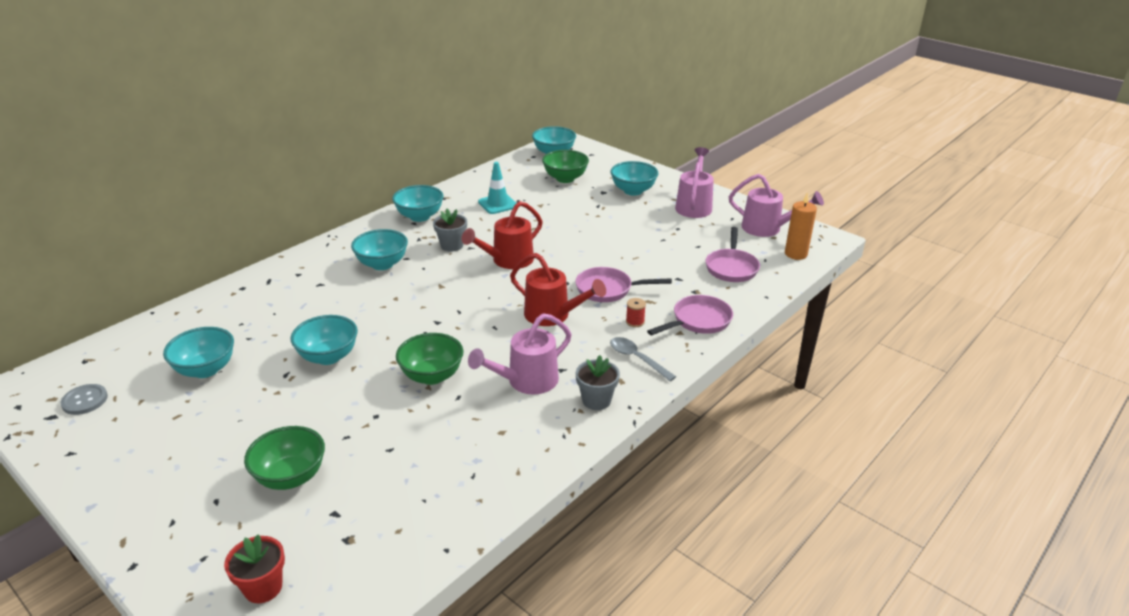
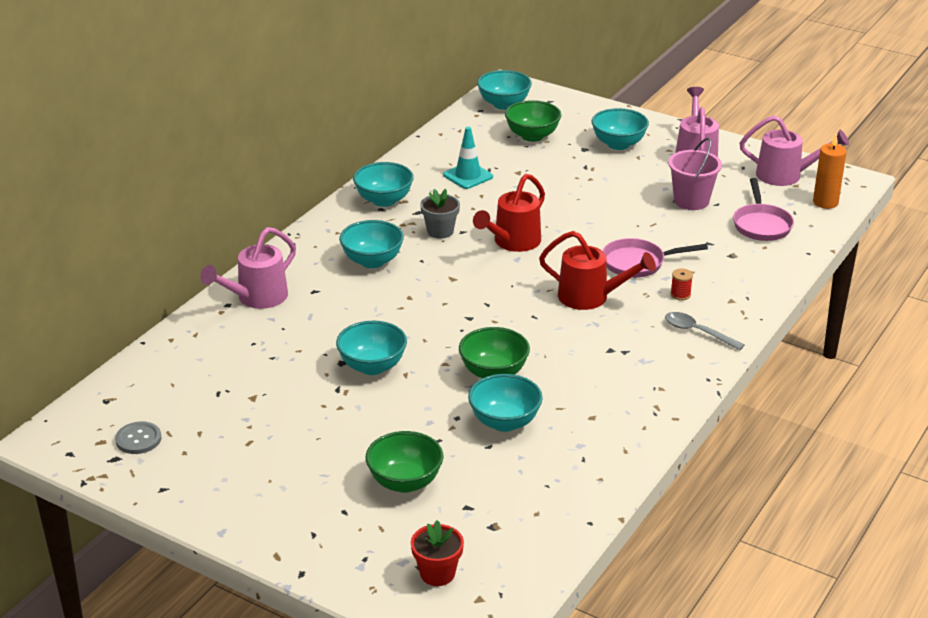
camera: 10 degrees left, 0 degrees up
turquoise bowl [163,327,234,378] -> turquoise bowl moved to [468,374,543,432]
pink watering can [468,313,572,395] -> pink watering can moved to [200,227,296,309]
grey flower pot [576,355,620,410] -> none
pink pan [647,295,733,336] -> none
none -> pink bucket [668,138,722,210]

